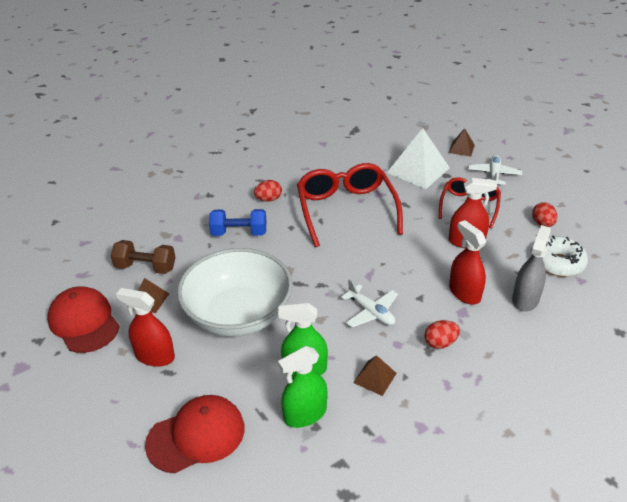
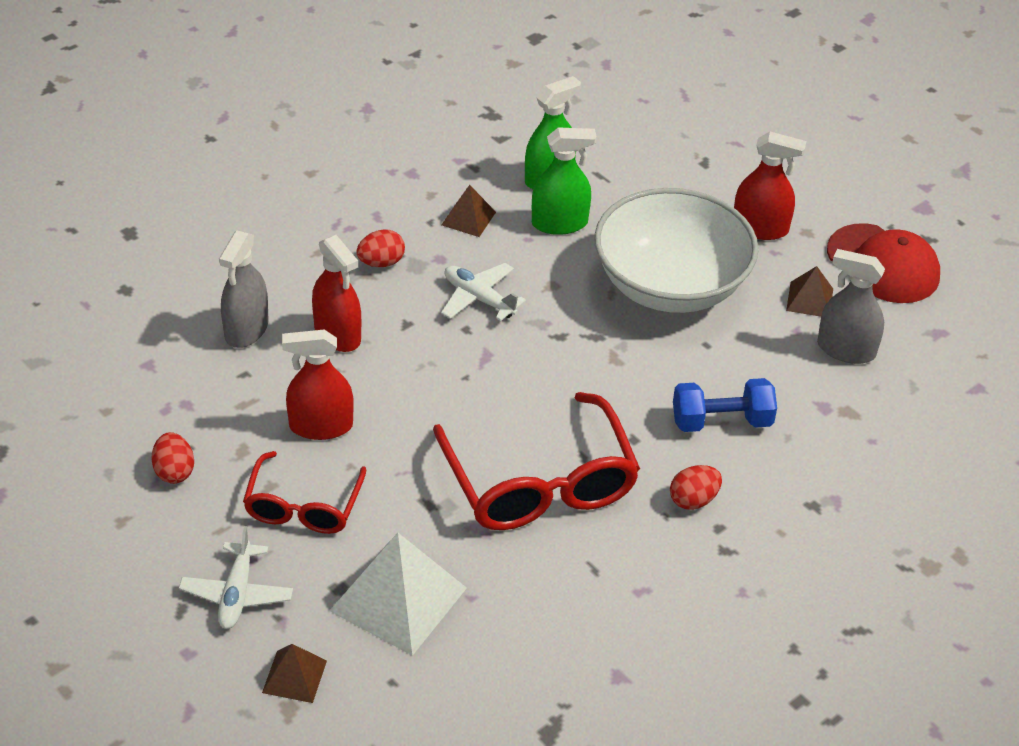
camera: 170 degrees right, 5 degrees up
brown dumbbell [111,240,176,274] -> grey spray bottle [817,249,885,364]
red cap [145,395,244,473] -> none
white donut [543,235,588,277] -> none

